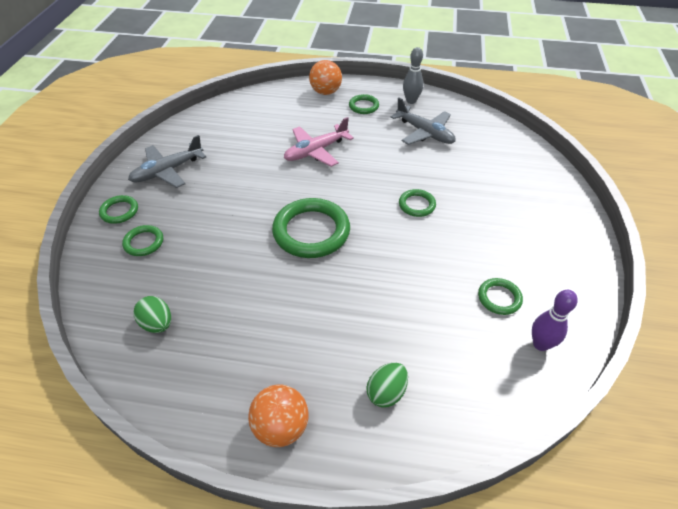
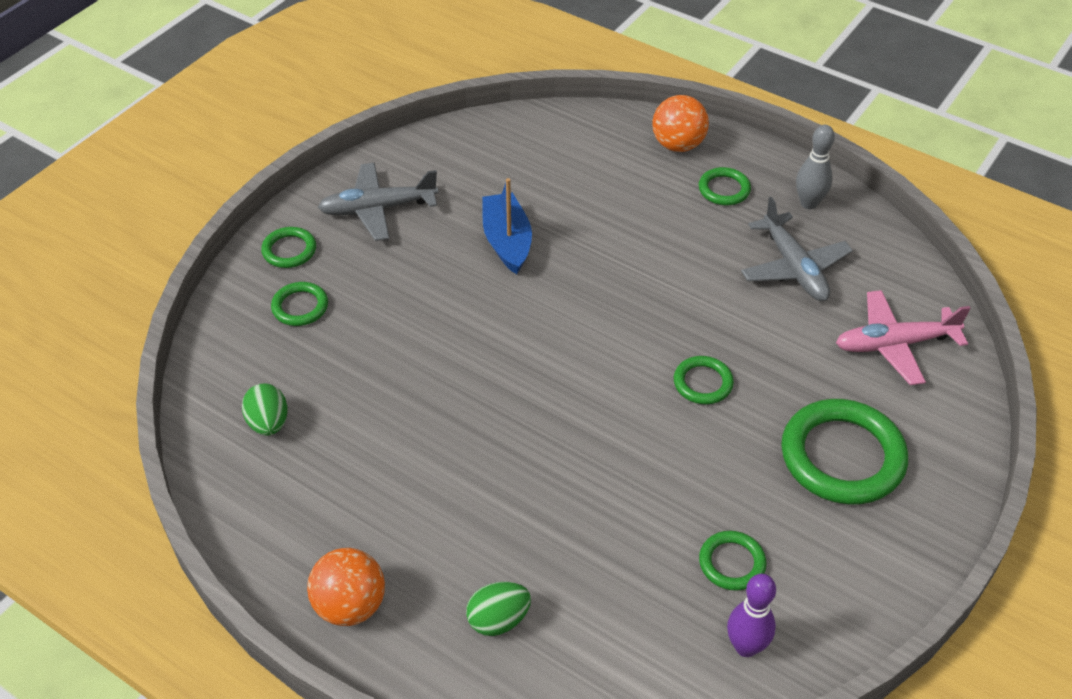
camera: 25 degrees right, 0 degrees up
green ring [272,198,350,258] -> green ring moved to [781,399,908,504]
pink plane [284,117,354,167] -> pink plane moved to [836,290,971,385]
none -> blue boat [482,178,532,274]

